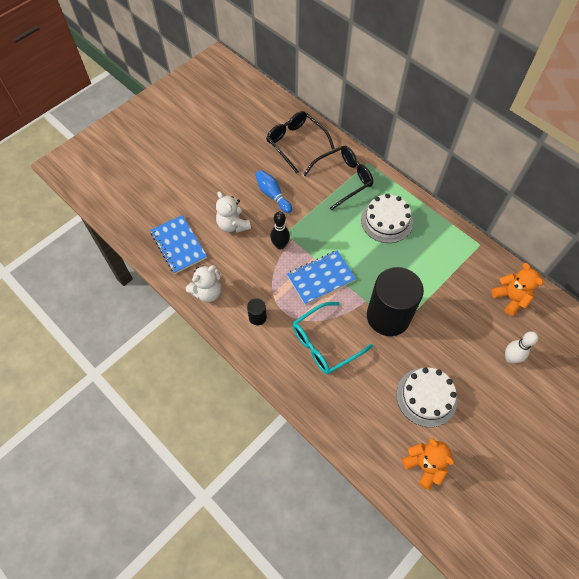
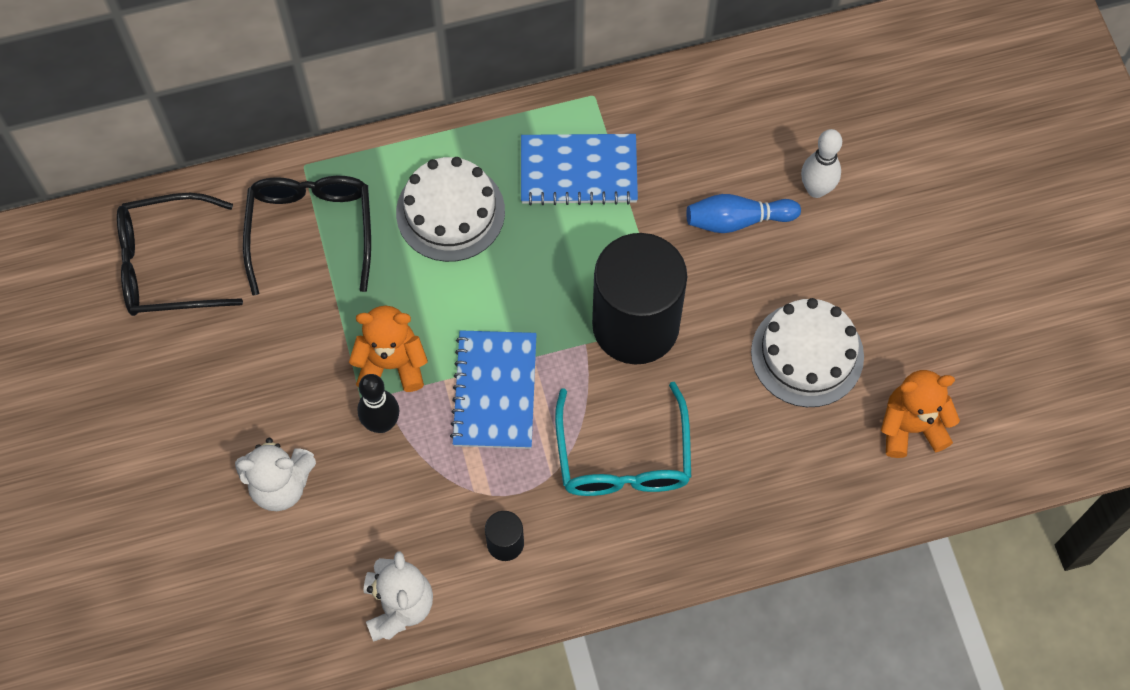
camera: 60 degrees left, 5 degrees up
blue notebook [150,215,207,274] -> blue notebook moved to [521,134,638,205]
blue bowling pin [255,170,292,213] -> blue bowling pin moved to [686,194,801,233]
orange teddy bear [491,263,543,316] -> orange teddy bear moved to [349,306,428,392]

